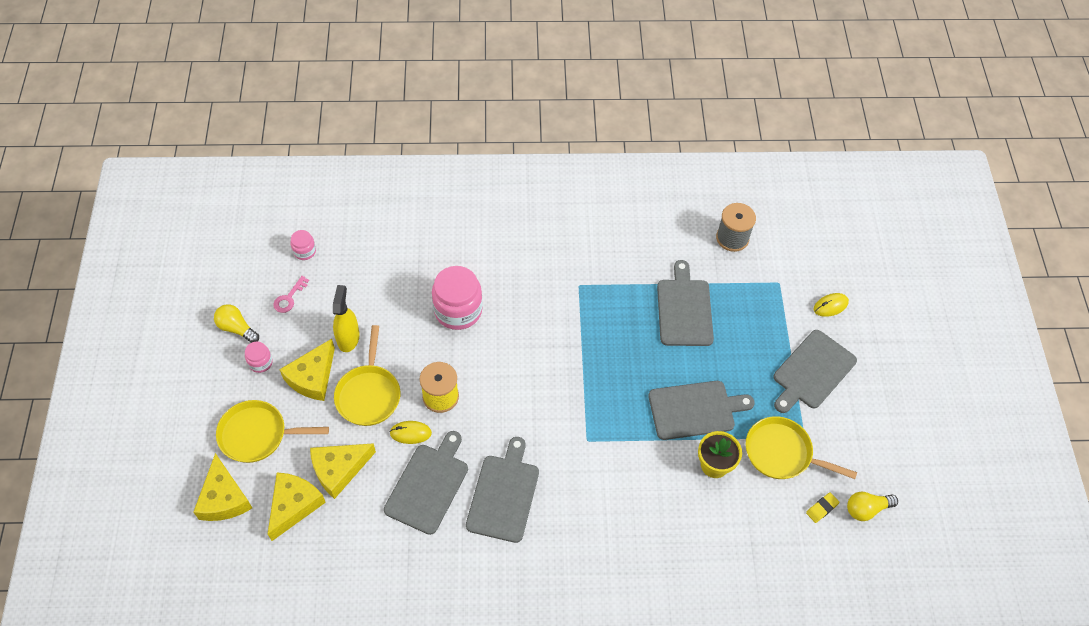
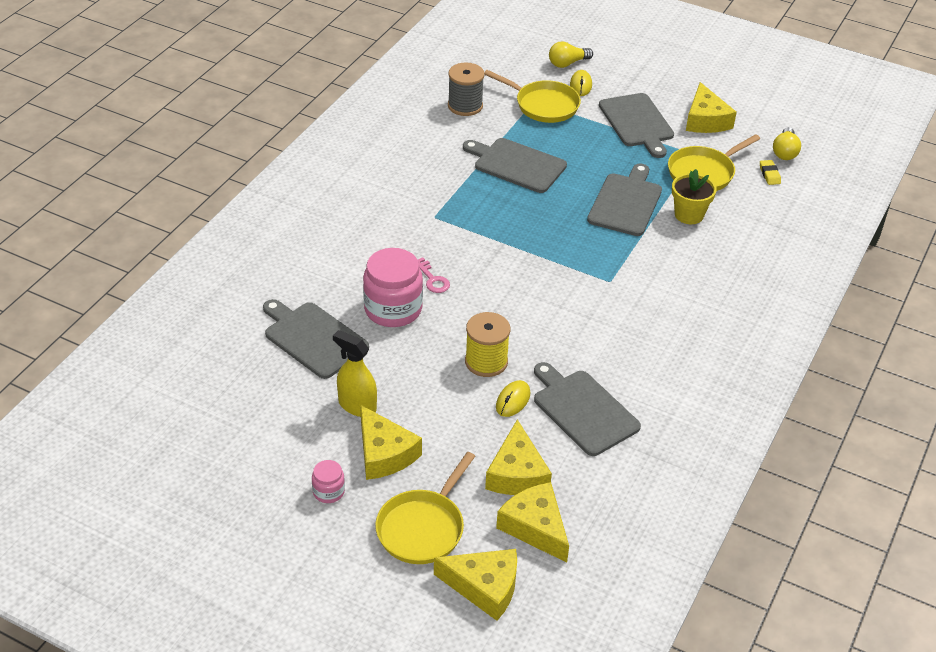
camera: 60 degrees left, 15 degrees down
yellow light bulb [214,304,259,343] -> yellow light bulb moved to [549,41,593,68]
pink key [273,276,309,313] -> pink key moved to [417,257,450,293]
pink jar [290,230,316,260] -> none
yellow pan [334,325,400,426] -> yellow pan moved to [484,70,581,123]
grey cutting board [466,437,539,543] -> grey cutting board moved to [263,299,369,379]
none -> yellow cheese [686,82,737,133]

